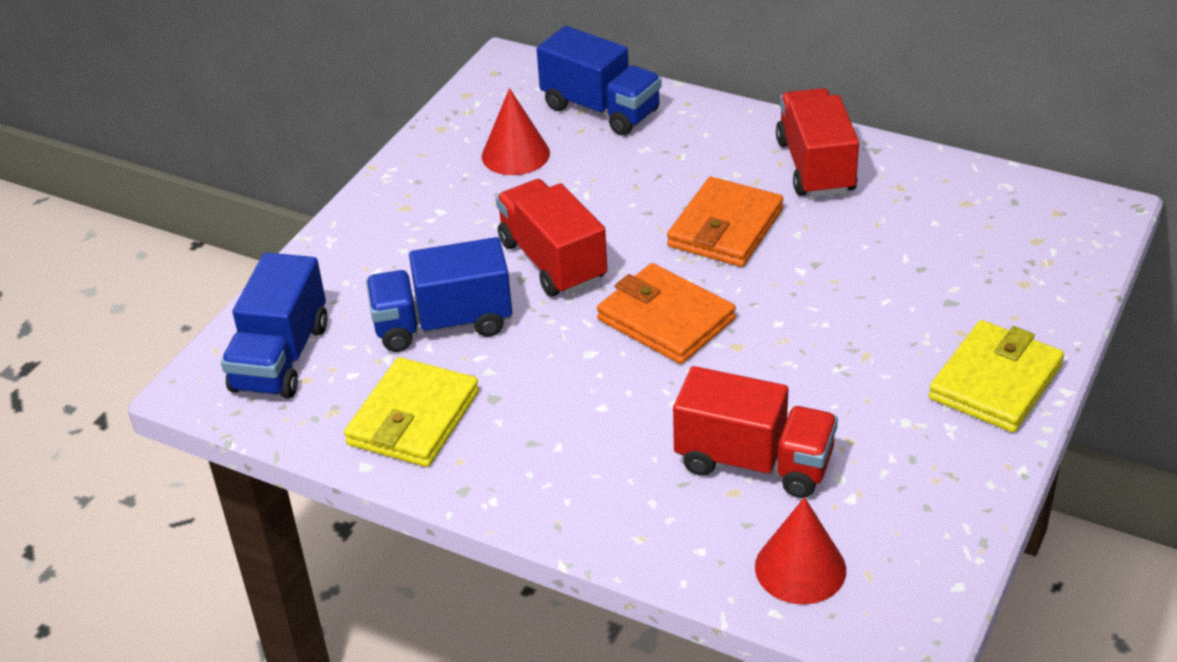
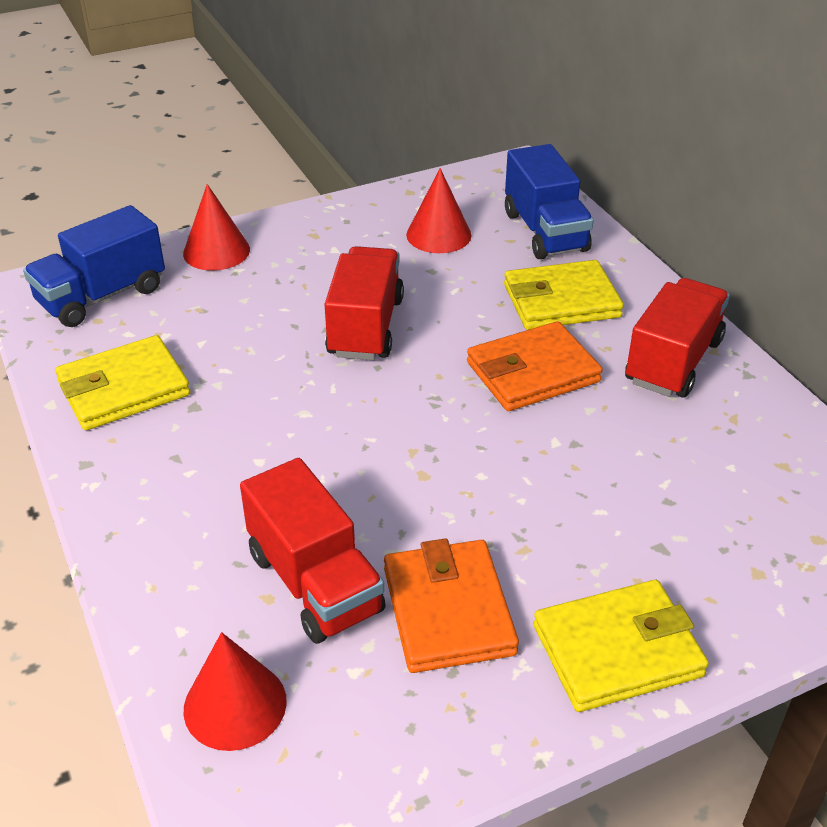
camera: 35 degrees right, 0 degrees up
blue truck [366,237,512,352] -> none
orange wallet [597,263,736,364] -> orange wallet moved to [384,538,519,673]
none -> red cone [183,184,250,271]
none -> yellow wallet [504,260,624,330]

